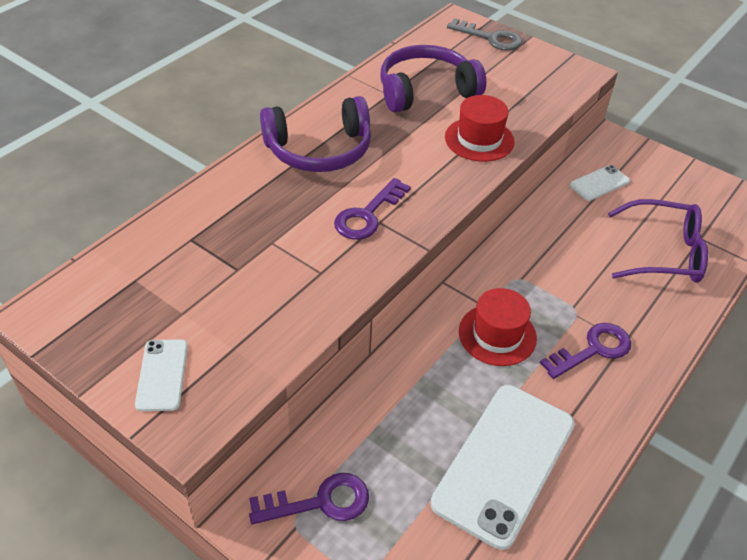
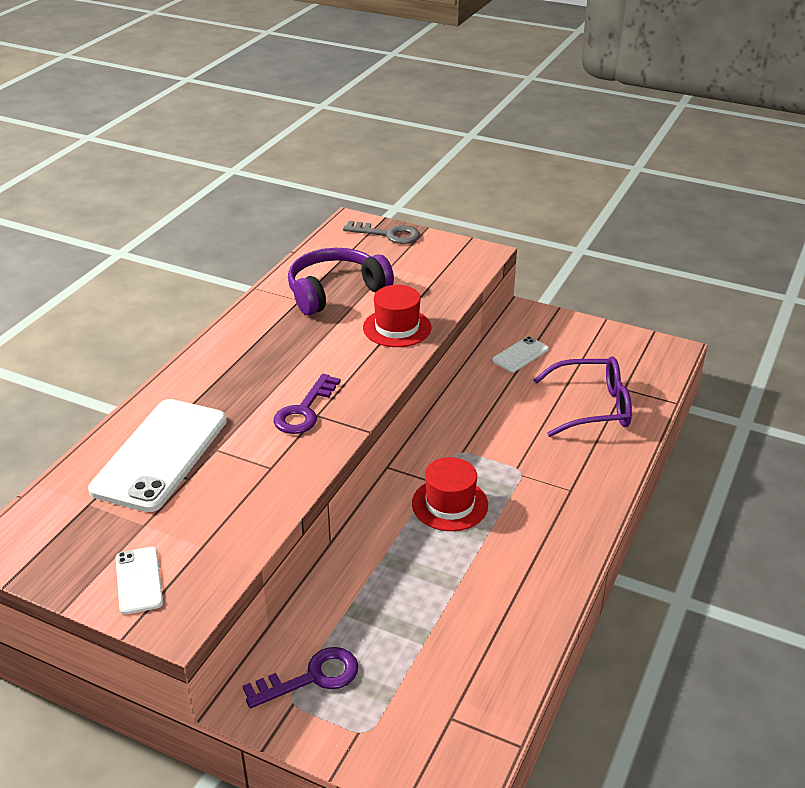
camera: 10 degrees left, 10 degrees down
purple headphones [260,96,371,172] -> none
white phone [430,385,575,550] -> white phone moved to [88,399,227,512]
purple key [540,323,631,379] -> none

